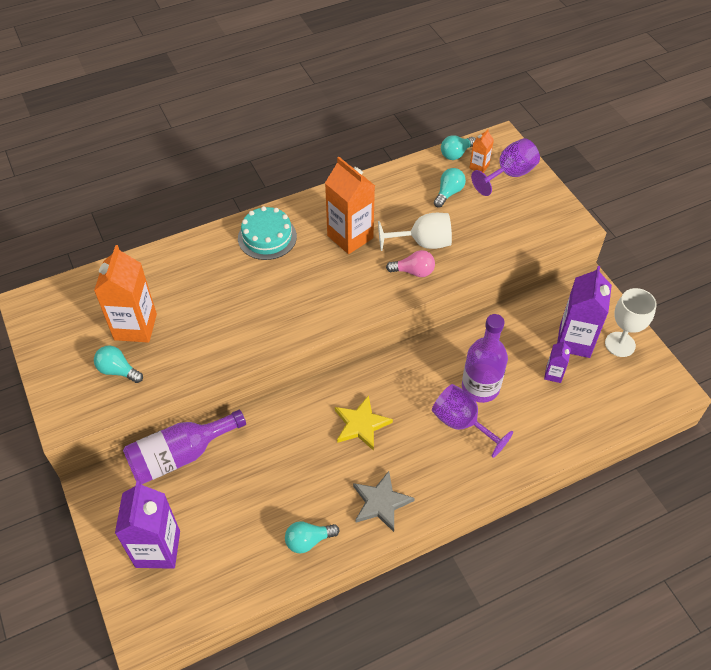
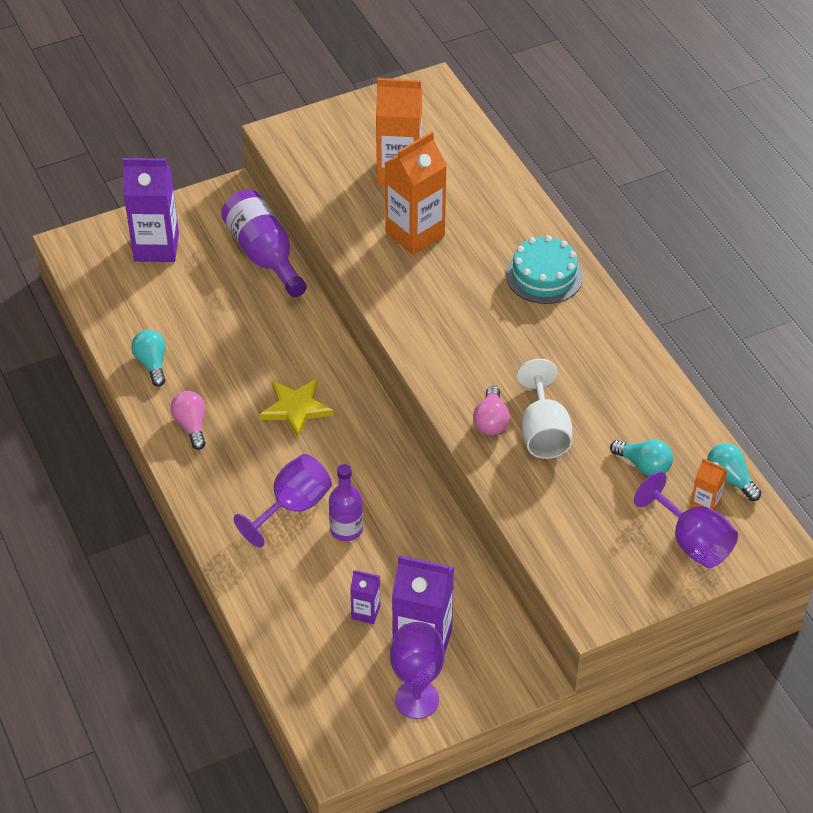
camera: 90 degrees right, 5 degrees down
turquoise light bulb [94,346,143,383] -> none
orange carton [325,157,375,254] -> orange carton moved to [385,131,447,255]
grey star [353,471,415,532] -> pink light bulb [170,391,206,450]
purple bottle [462,314,508,403] -> purple bottle [329,464,363,541], size x0.65
white goblet [605,288,657,357] -> purple goblet [390,622,445,719]

